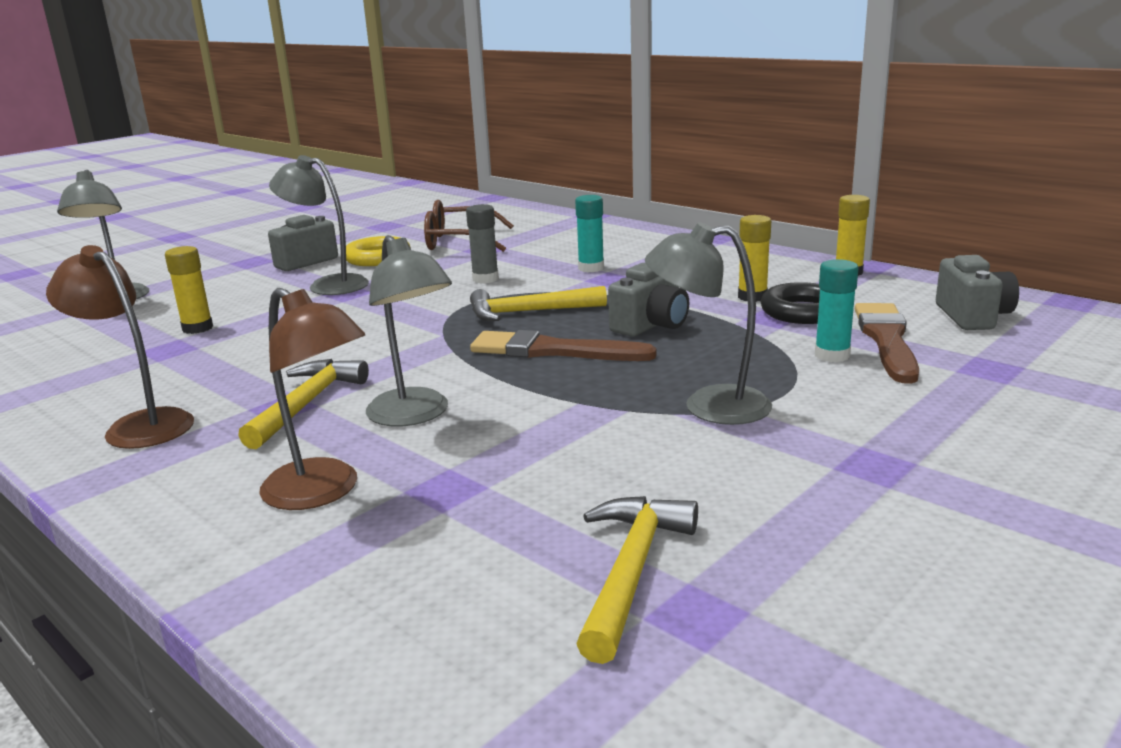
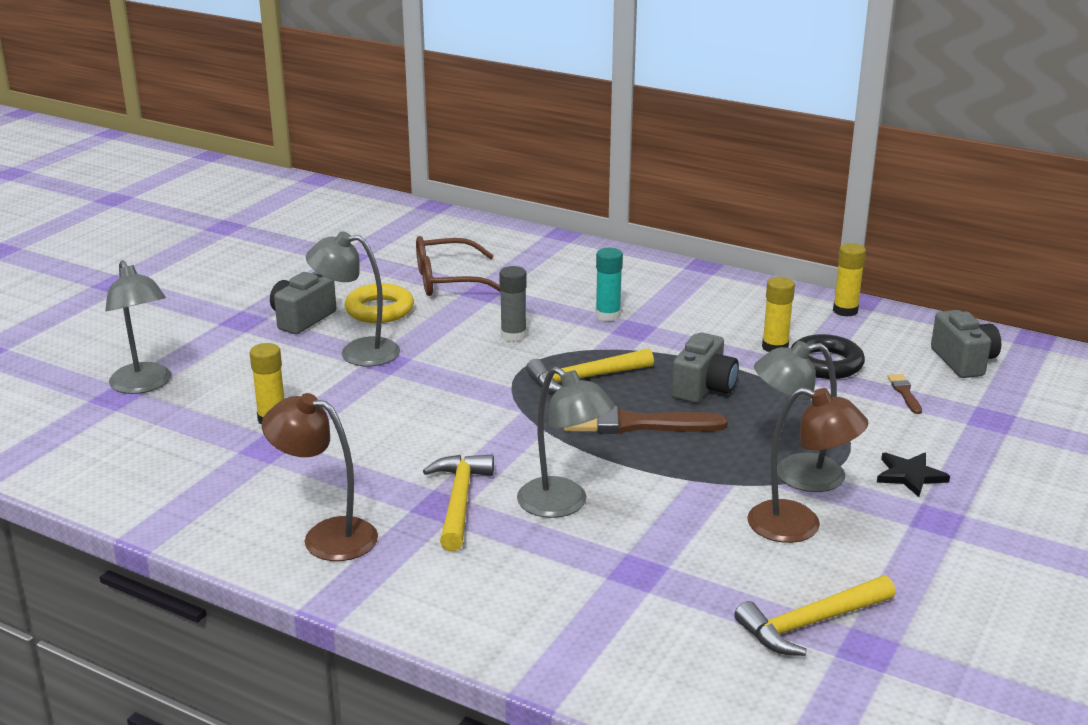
camera: 15 degrees left, 5 degrees up
brown lamp [259,288,365,510] -> brown lamp moved to [748,387,868,543]
yellow hammer [576,496,698,664] -> yellow hammer turned 120 degrees counterclockwise [734,576,895,656]
turquoise glue stick [815,259,859,362] -> none
brown brush [855,303,919,384] -> brown brush [888,374,922,414], size x0.47
none -> black star [877,452,950,497]

